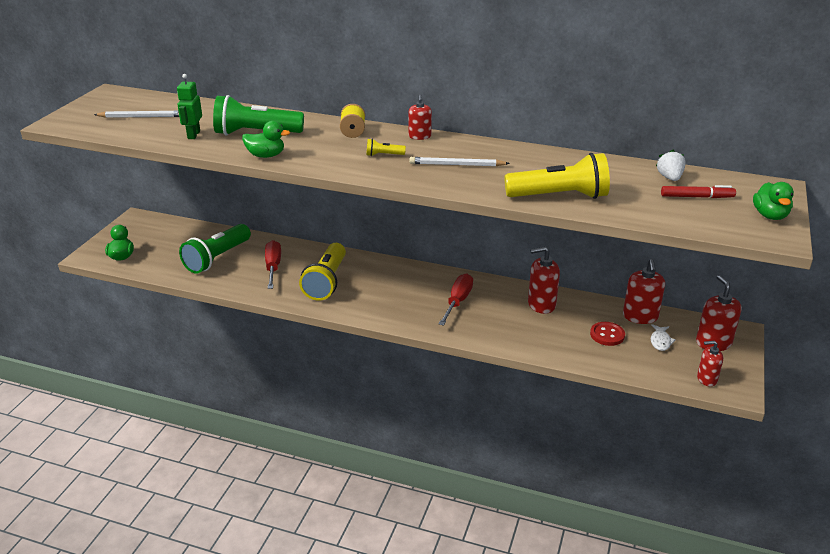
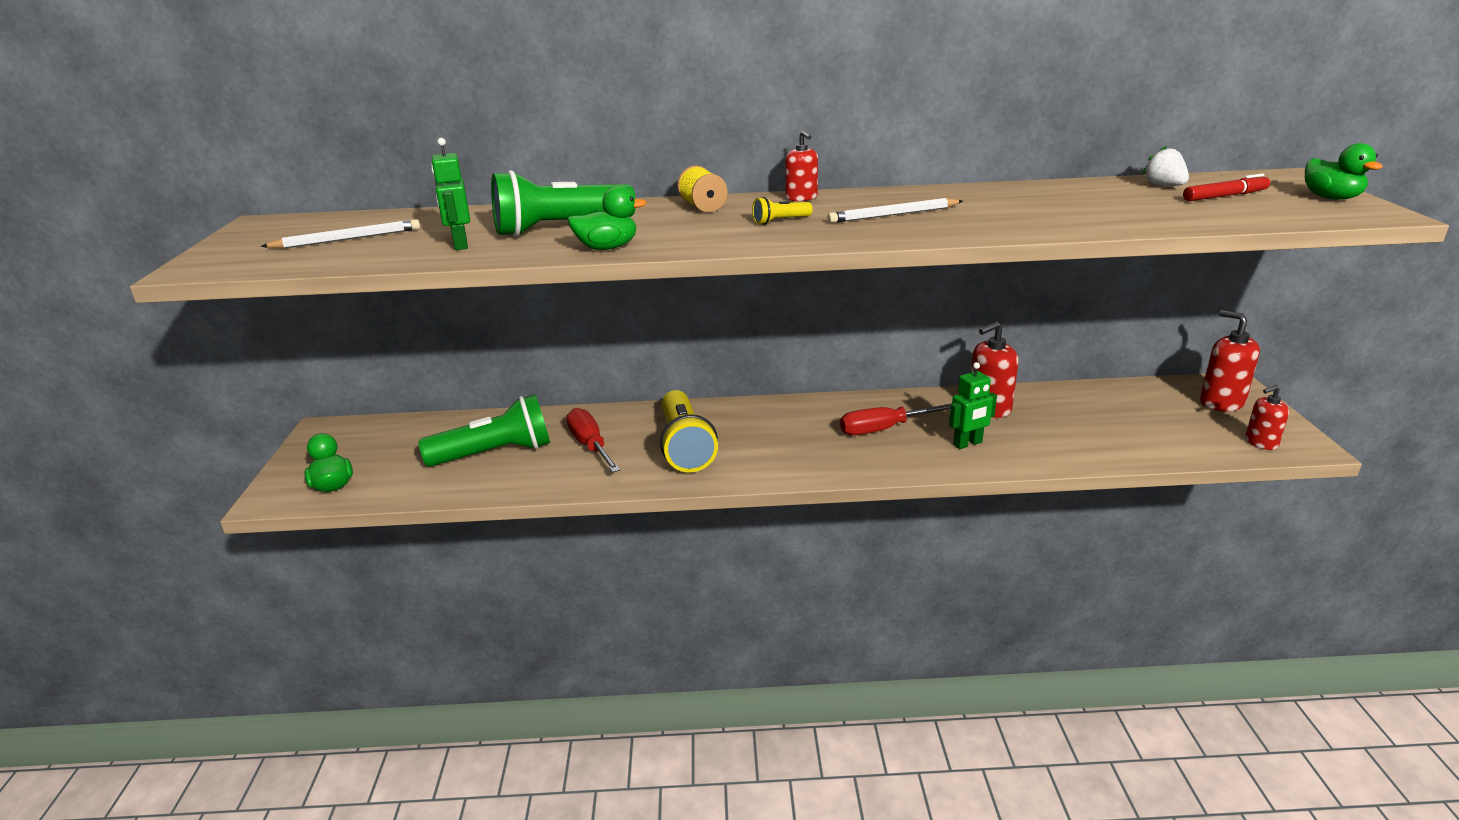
camera: 20 degrees left, 5 degrees down
green flashlight [179,224,251,274] -> green flashlight turned 120 degrees counterclockwise [418,394,550,467]
red screwdriver [439,274,473,326] -> red screwdriver turned 105 degrees counterclockwise [840,403,952,435]
yellow flashlight [505,153,610,199] -> none
red button [590,322,625,346] -> none
red soap dispenser [623,259,665,324] -> none
white fish [651,324,676,351] -> none
none -> green robot [949,362,997,449]

